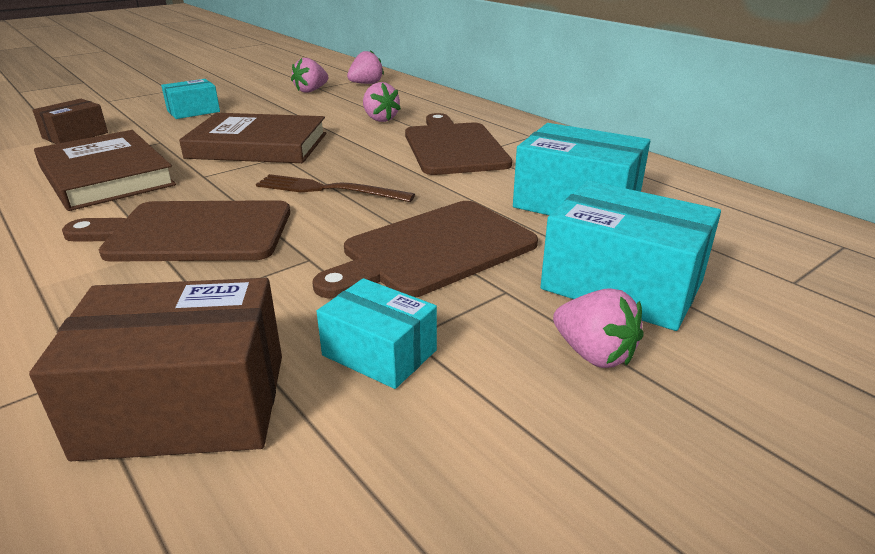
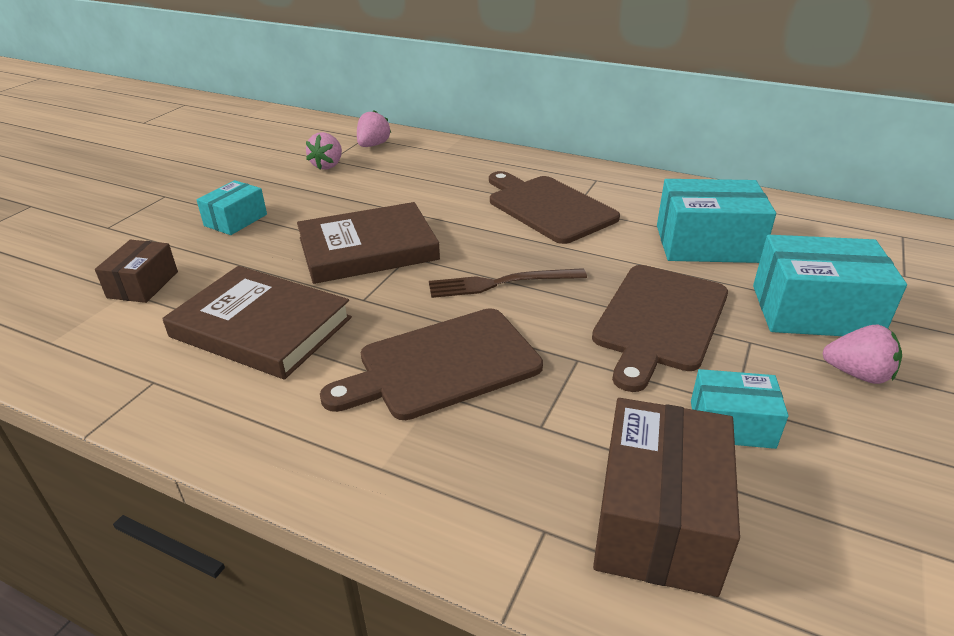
camera: 25 degrees left, 5 degrees up
brown box [29,278,282,461] -> brown box turned 45 degrees counterclockwise [593,398,740,597]
pink strawberry [363,82,401,122] -> none

